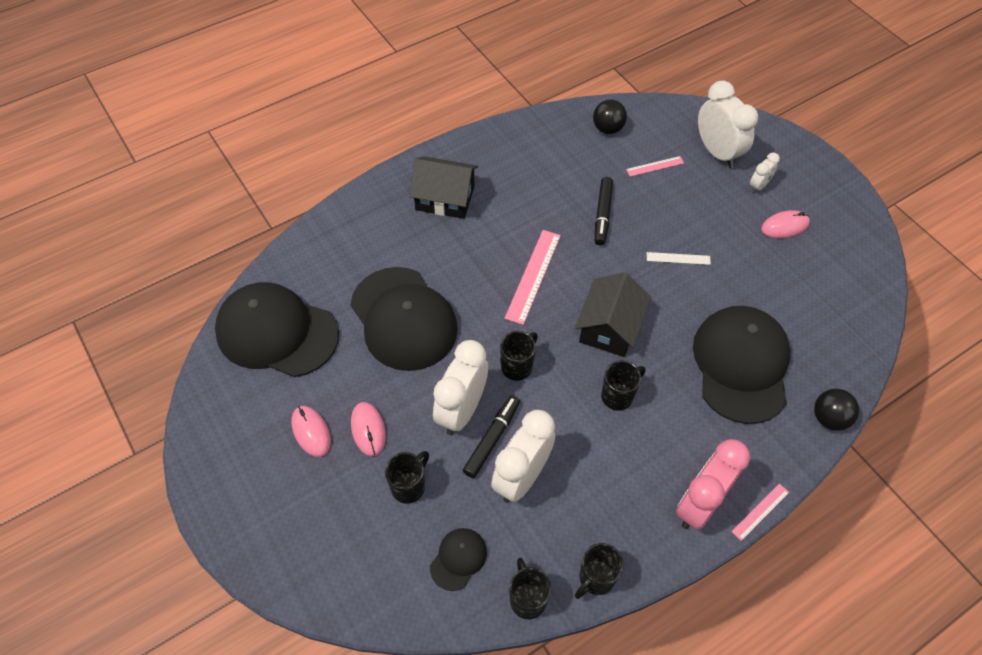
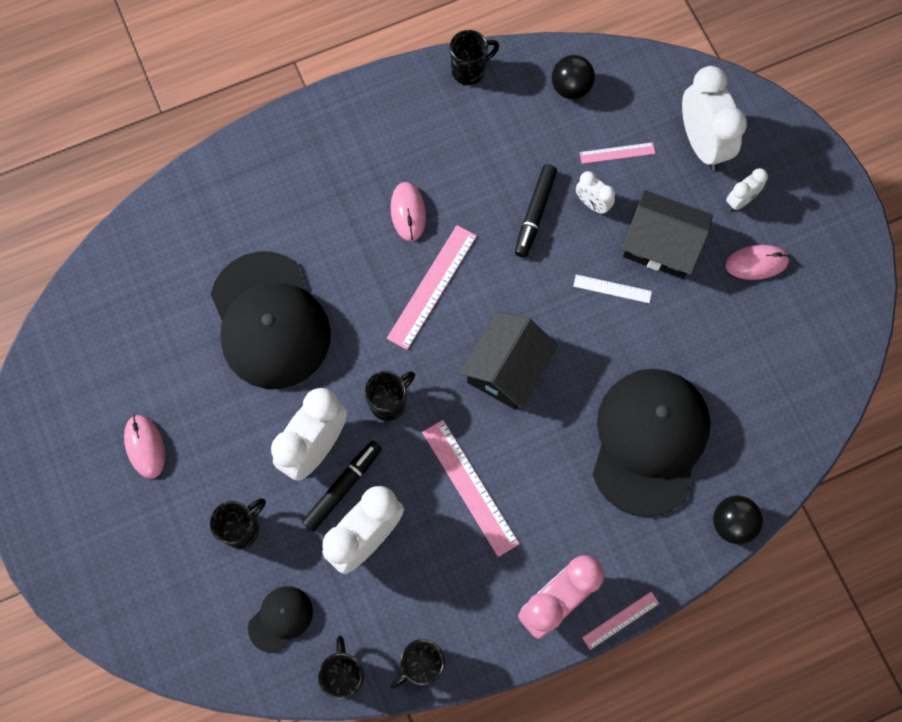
camera: 10 degrees right, 15 degrees up
black cap [215,282,339,377] -> none
pink mouse [351,402,386,456] -> pink mouse moved to [390,182,426,241]
black house [409,156,478,219] -> black house moved to [622,190,713,279]
black mug [601,360,646,411] -> black mug moved to [450,30,499,85]
none -> pink ruler [422,420,520,557]
none -> white clock [576,171,615,214]

